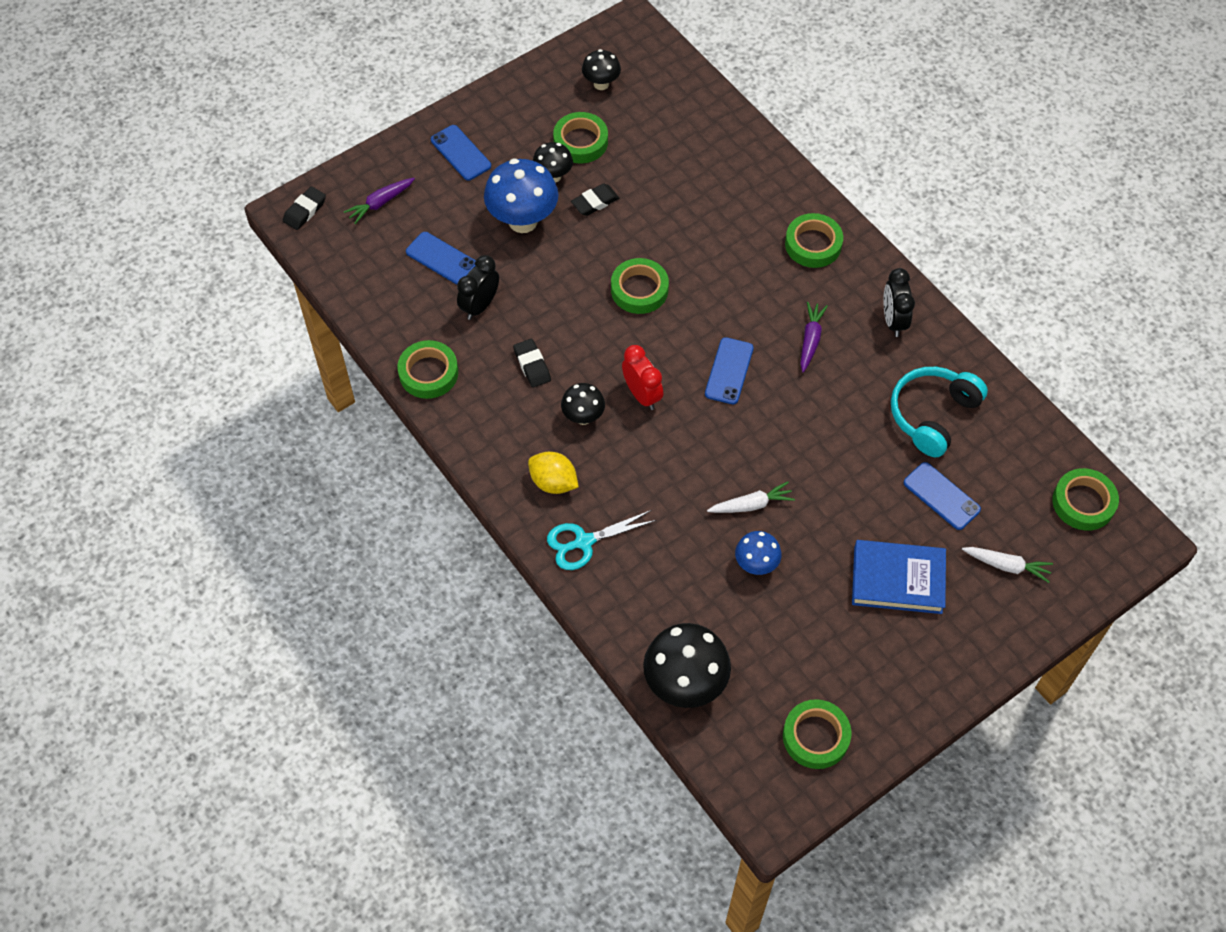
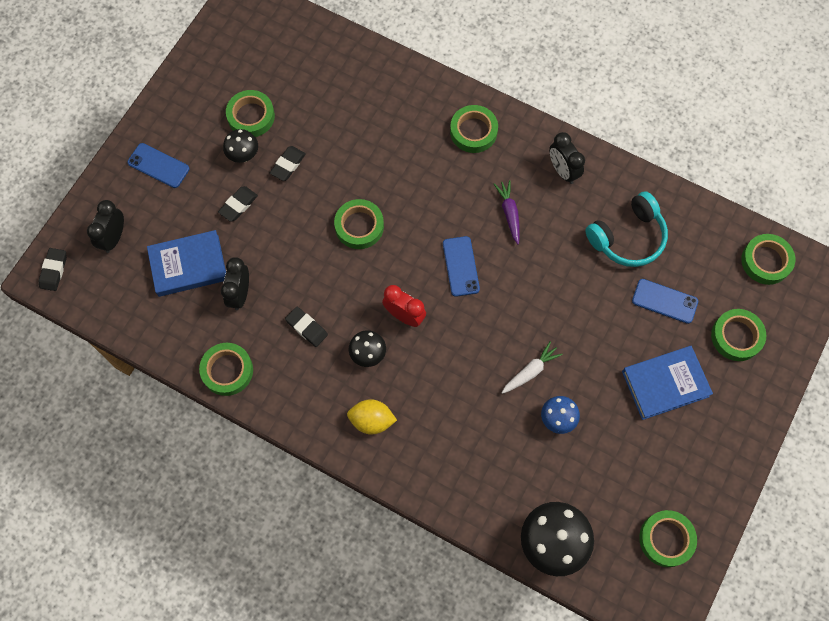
camera: 25 degrees left, 10 degrees up
purple carrot [344,178,415,224] -> black clock [87,200,124,253]
blue phone [406,232,476,284] -> blue book [147,230,226,297]
blue mushroom [484,159,558,233] -> black eraser [218,186,258,222]
turquoise scissors [547,510,657,570] -> none
black mushroom [582,49,621,90] -> none
turquoise headphones [891,367,988,457] -> turquoise headphones turned 135 degrees counterclockwise [585,191,668,267]
white carrot [962,547,1053,583] -> green tape [711,309,766,361]

